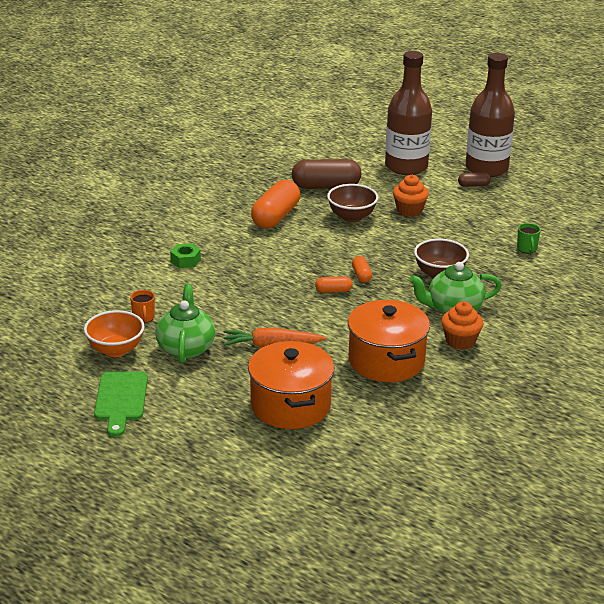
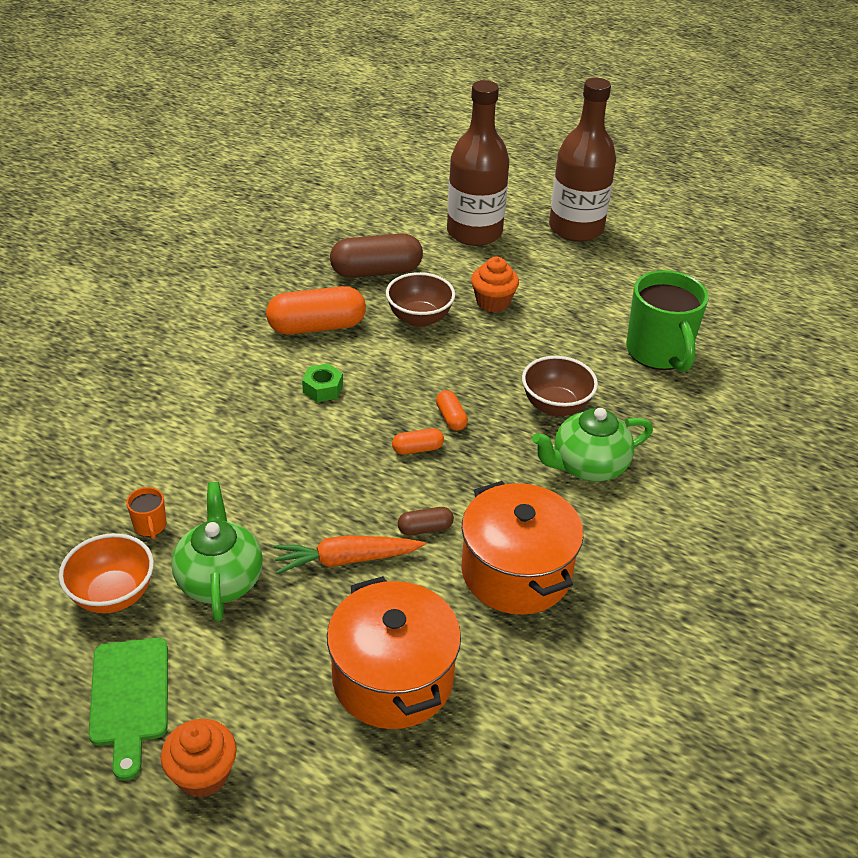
camera: 10 degrees left, 10 degrees up
green nut [170,243,201,268] -> green nut moved to [302,364,343,402]
orange capsule [251,180,300,228] -> orange capsule turned 60 degrees clockwise [266,286,366,335]
orange cupcake [441,301,483,350] -> orange cupcake moved to [161,719,237,798]
brown capsule [458,172,491,187] -> brown capsule moved to [398,507,454,535]
green mug [517,223,541,253] -> green mug [626,270,709,372], size x2.40

